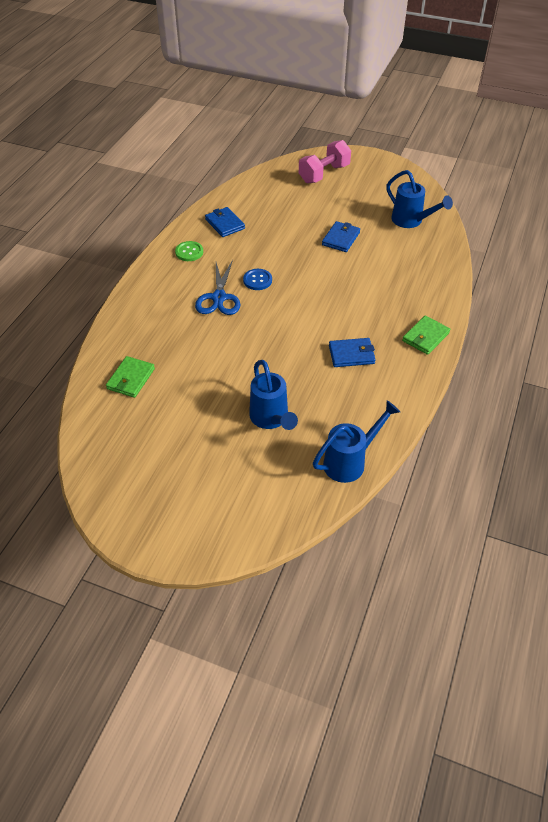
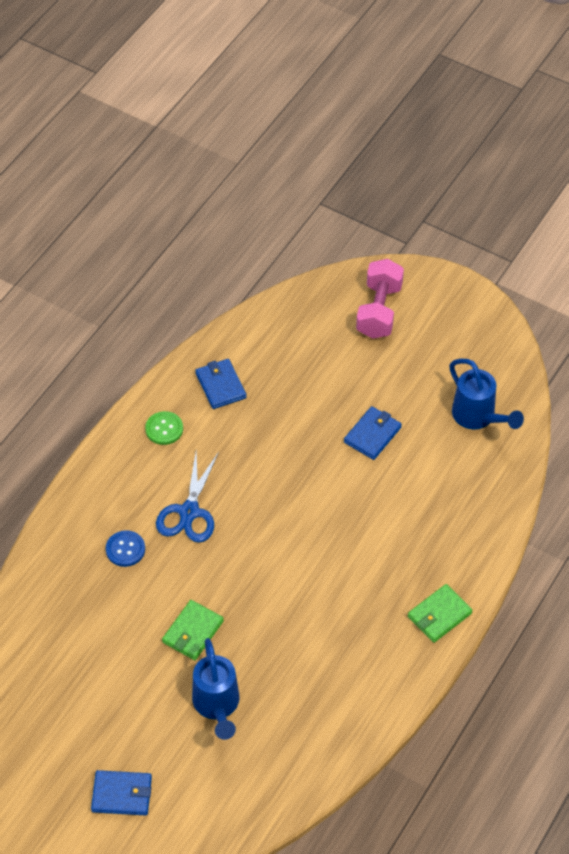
camera: 10 degrees right, 5 degrees up
green wallet [106,356,155,398] -> green wallet moved to [162,600,224,660]
blue button [243,269,272,290] -> blue button moved to [106,530,145,567]
pink dumbbell [299,140,351,184] -> pink dumbbell turned 45 degrees counterclockwise [356,259,404,339]
blue watering can [313,400,400,483] -> none
blue wallet [329,338,376,367] -> blue wallet moved to [91,770,152,816]

